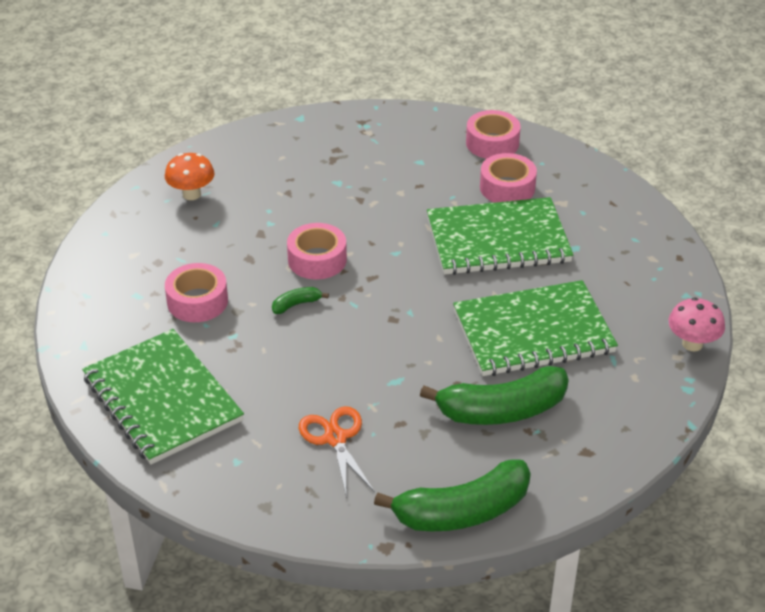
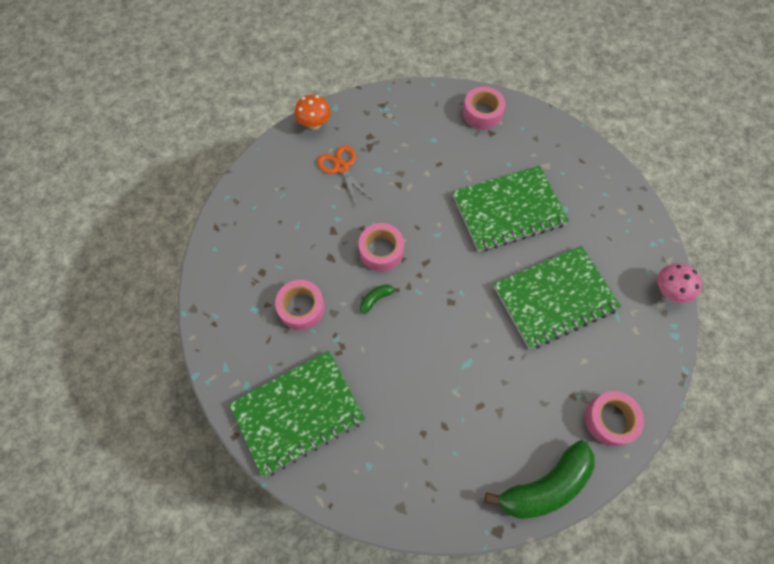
camera: 10 degrees left, 25 degrees up
green notebook [82,329,244,465] -> green notebook turned 75 degrees counterclockwise [229,351,365,478]
orange mushroom [165,153,215,200] -> orange mushroom moved to [295,95,331,130]
orange scissors [299,406,375,498] -> orange scissors moved to [317,145,373,207]
green banana [420,366,569,425] -> none
pink tape [480,153,537,203] -> pink tape moved to [585,391,644,446]

